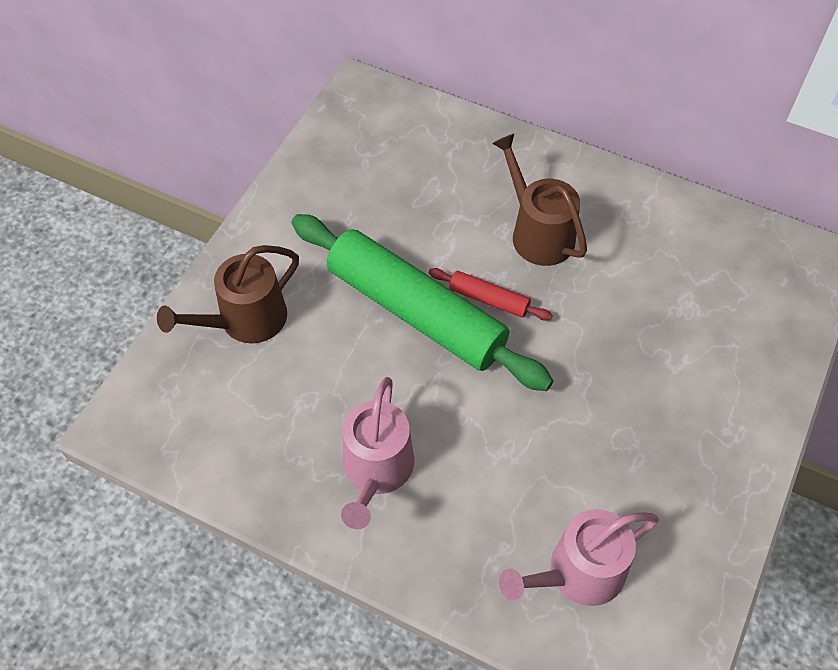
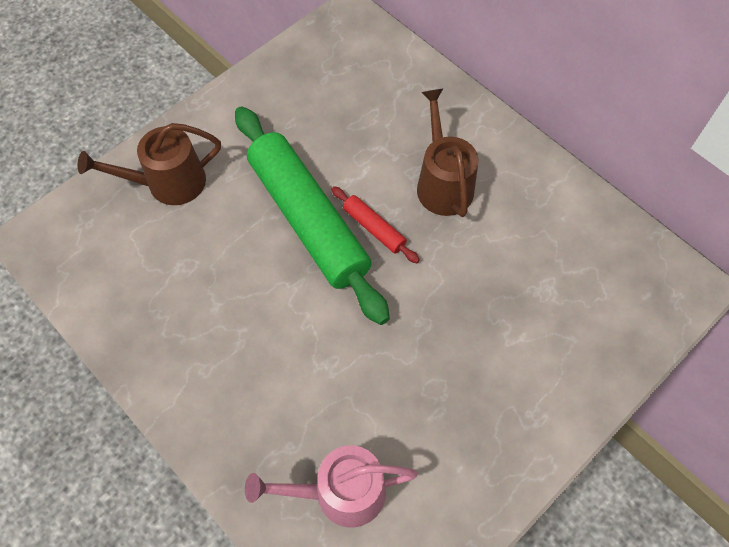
camera: 20 degrees right, 5 degrees up
pink watering can [341,377,414,529] -> none

